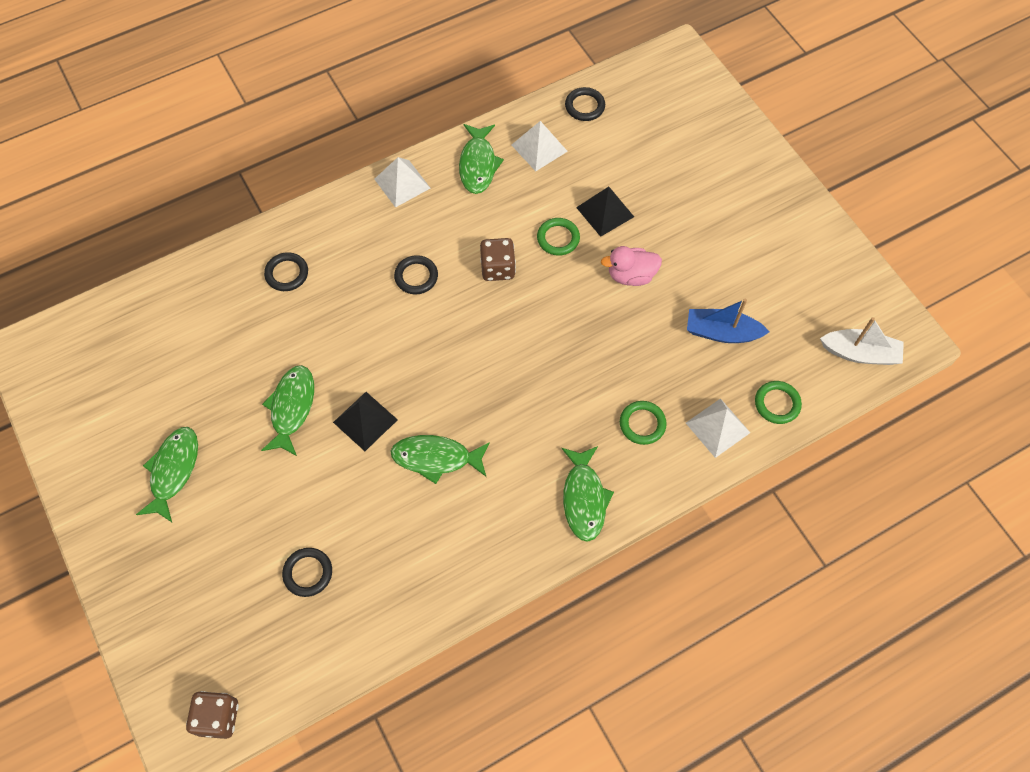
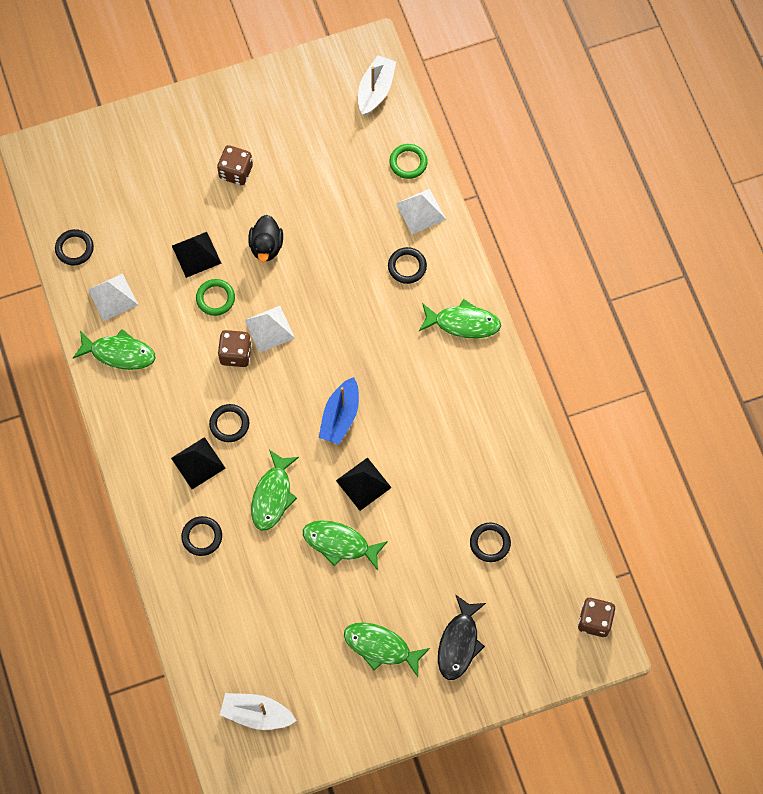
camera: 80 degrees left, 5 degrees up
white pyramid [374,157,430,208] -> white pyramid moved to [245,306,295,353]
green fish [390,435,490,484] -> green fish moved to [251,450,299,531]
pink duck [601,246,662,286] -> black duck [248,215,283,262]
green ring [620,401,667,445] -> black ring [388,247,427,284]
blue boat [687,299,769,343] -> blue boat moved to [319,377,359,445]
none -> black pyramid [171,437,226,489]
none -> brown dice [217,145,253,185]
none -> white boat [220,693,296,730]
none -> black fish [438,594,486,680]

